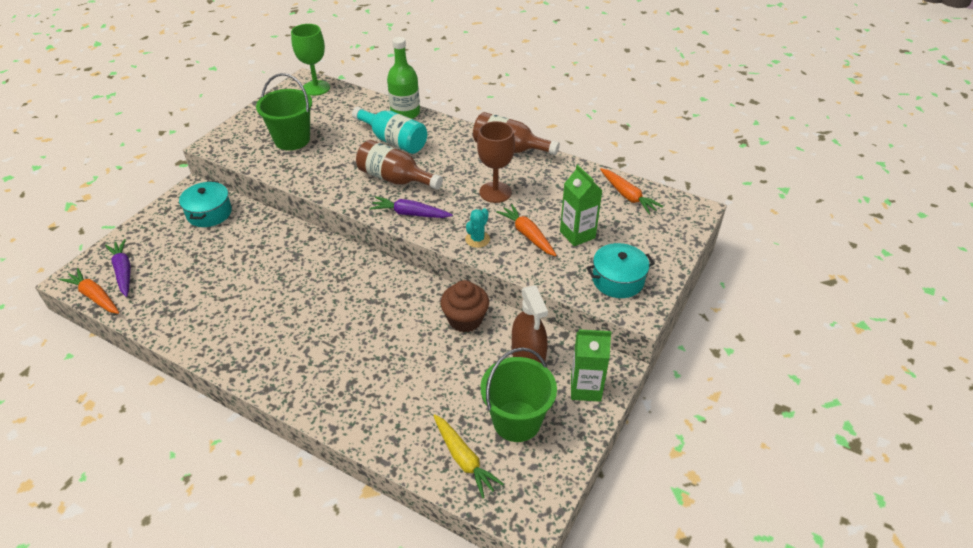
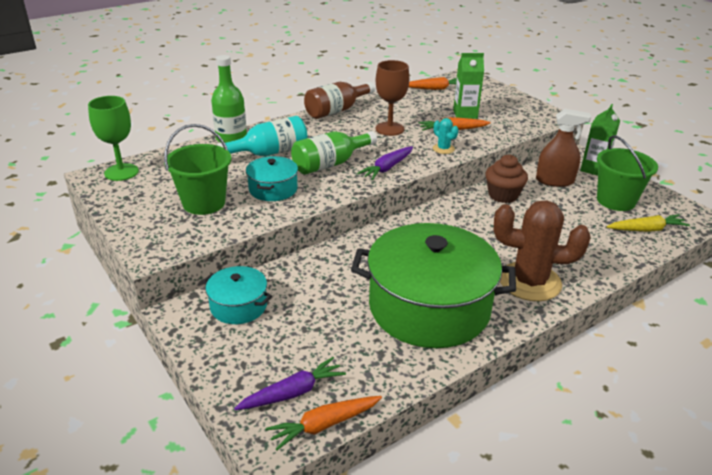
camera: 65 degrees left, 10 degrees down
purple carrot [105,239,131,297] -> purple carrot turned 150 degrees clockwise [234,357,346,410]
brown bottle [356,140,443,190] -> green bottle [291,131,377,175]
turquoise pot [587,243,655,298] -> turquoise pot moved to [246,156,298,201]
none -> green pot [351,223,516,348]
none -> brown cactus [494,200,591,301]

